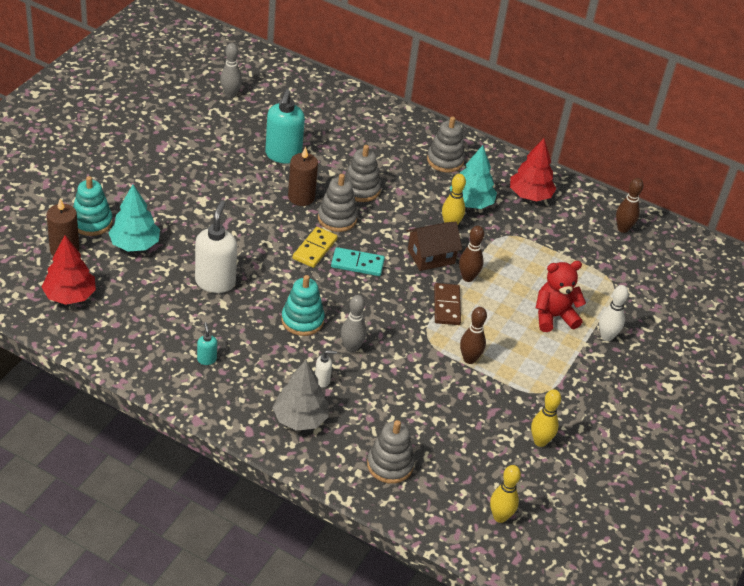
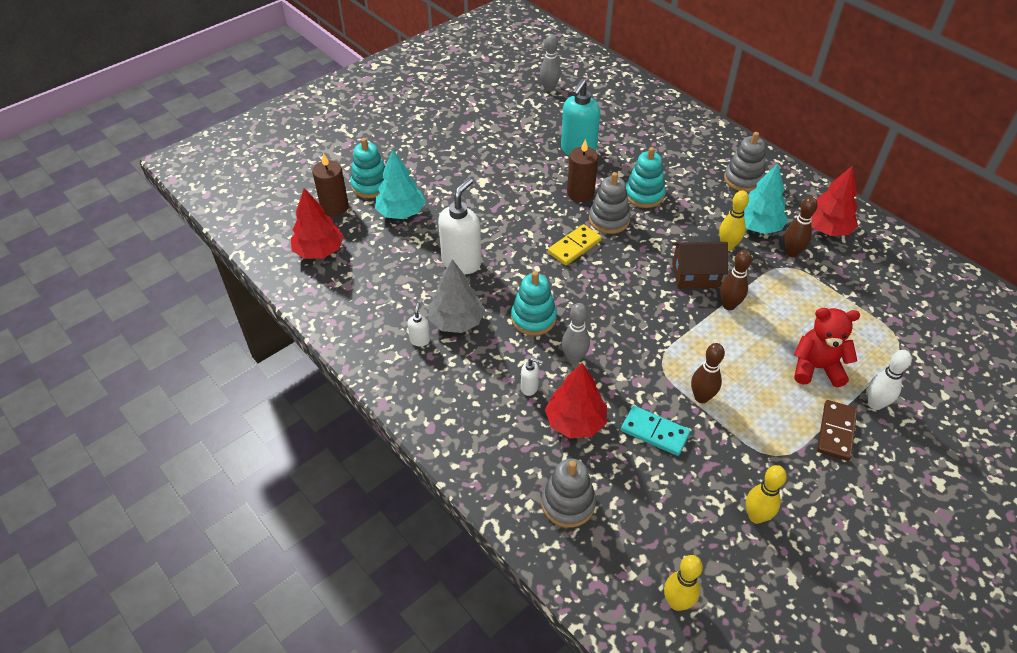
camera: 25 degrees right, 5 degrees up
turquoise soap dispenser [197,322,217,365] -> white soap dispenser [407,302,430,346]
grey tree [272,360,329,431] -> grey tree moved to [429,259,485,333]
turquoise domino [331,247,385,276] -> turquoise domino moved to [621,406,690,456]
grey stacking toy [345,145,381,202] -> turquoise stacking toy [626,147,666,208]
brown domino [434,283,461,325] -> brown domino moved to [817,400,857,461]
brown bowling pin [616,178,643,233] -> brown bowling pin moved to [784,197,818,257]
none -> red tree [545,363,607,438]

